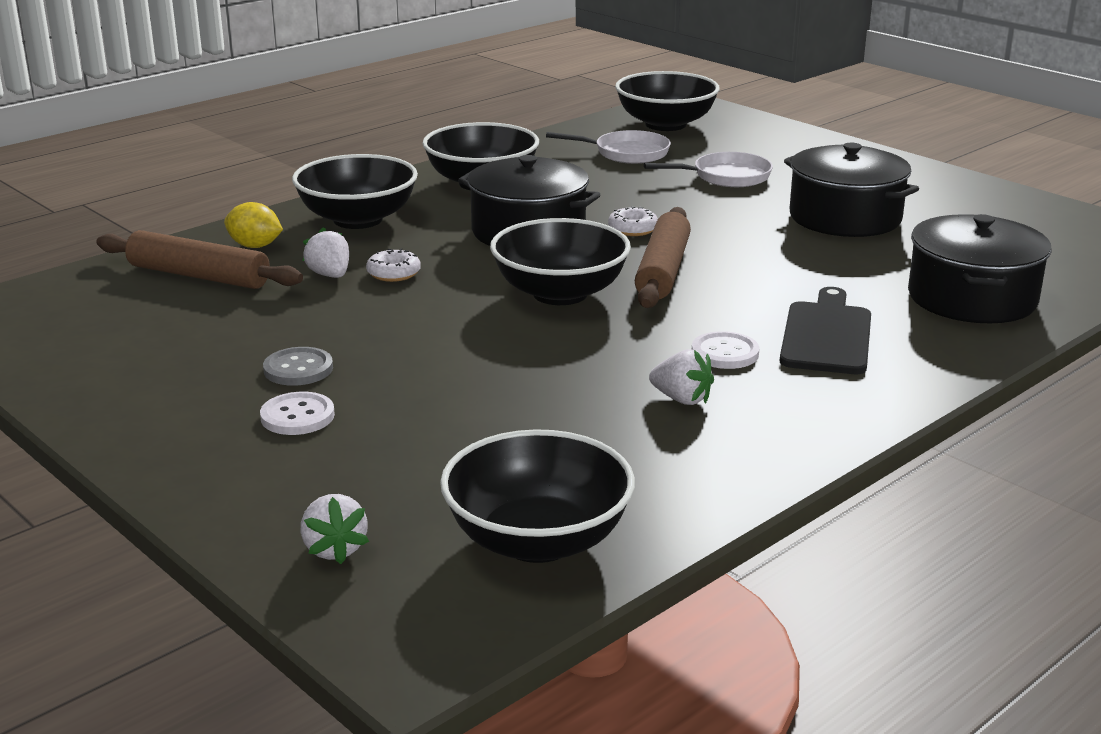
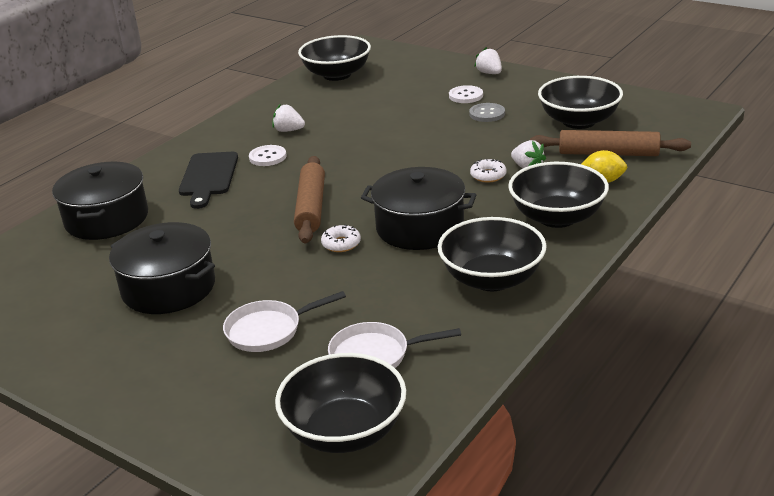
camera: 170 degrees right, 5 degrees up
white strawberry [301,494,369,564] -> white strawberry moved to [474,47,502,74]
black bowl [490,218,631,305] -> black bowl moved to [538,76,623,129]

